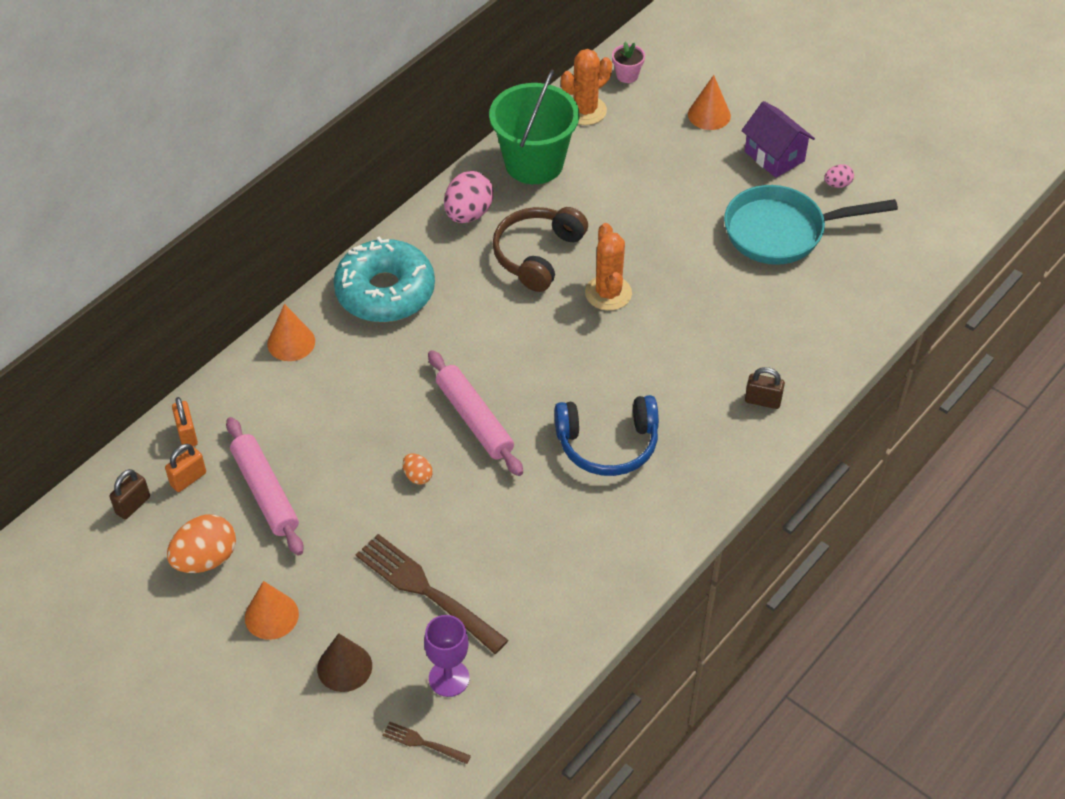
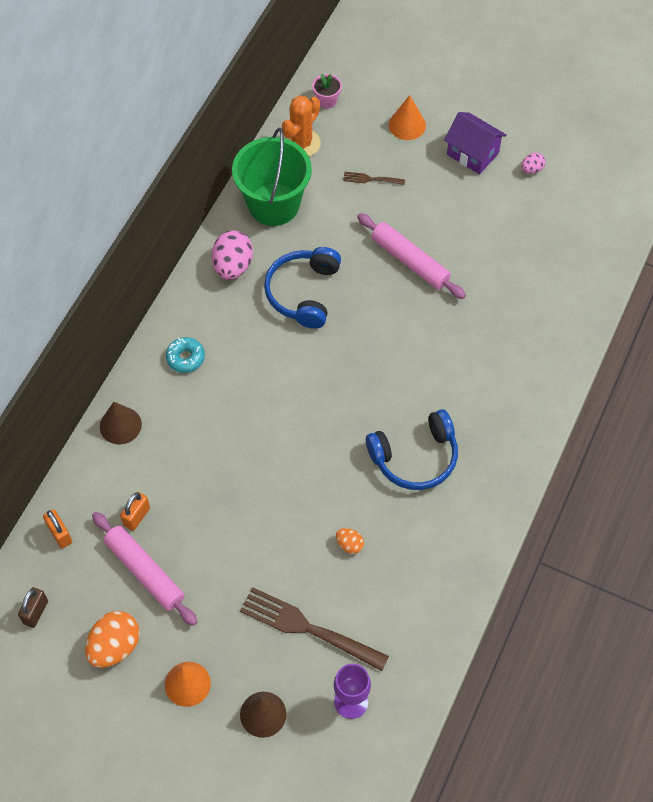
camera: 15 degrees left, 10 degrees up
orange padlock [165,444,206,492] -> orange padlock moved to [120,492,150,531]
orange cone [267,304,315,361] -> brown cone [100,402,142,445]
turquoise donut [333,236,435,322] -> turquoise donut [166,337,205,373], size x0.44
brown fork [382,721,471,764] -> brown fork moved to [343,172,405,185]
orange egg [403,453,433,485] -> orange egg moved to [336,528,364,554]
pink rolling pin [428,350,523,476] -> pink rolling pin moved to [357,213,466,299]
brown headphones [492,207,588,292] -> blue headphones [264,247,341,329]
orange cactus [585,223,632,311] -> none
turquoise pan [724,185,898,265] -> none
brown padlock [745,367,785,409] -> none

